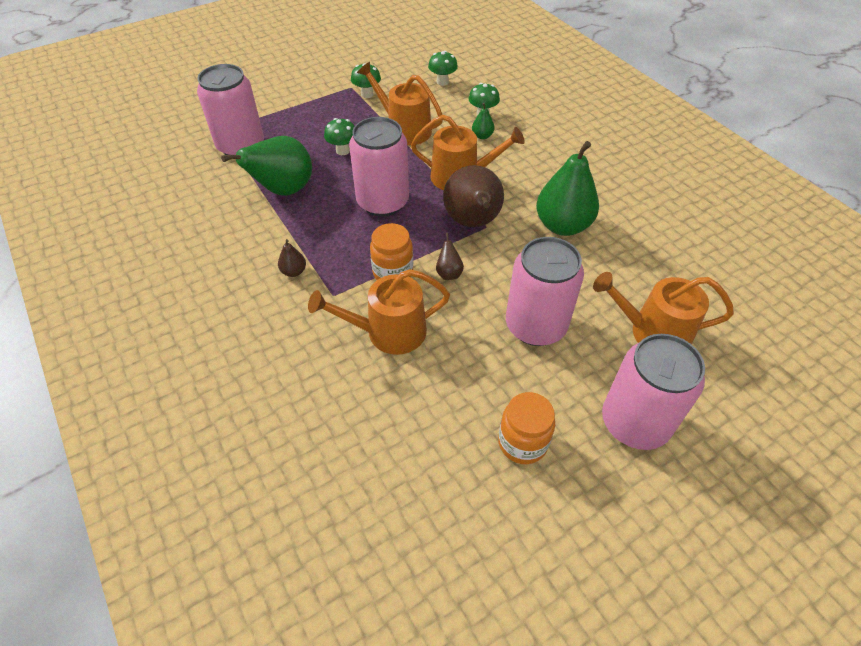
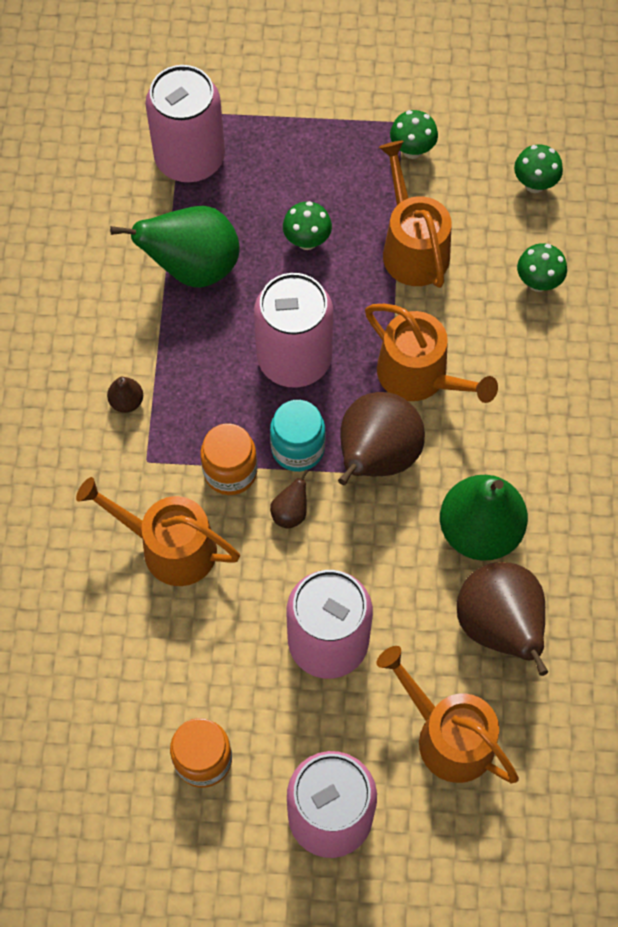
camera: 35 degrees right, 15 degrees up
green pear [472,103,494,139] -> none
none -> turquoise jar [270,400,326,472]
none -> brown pear [457,562,548,676]

